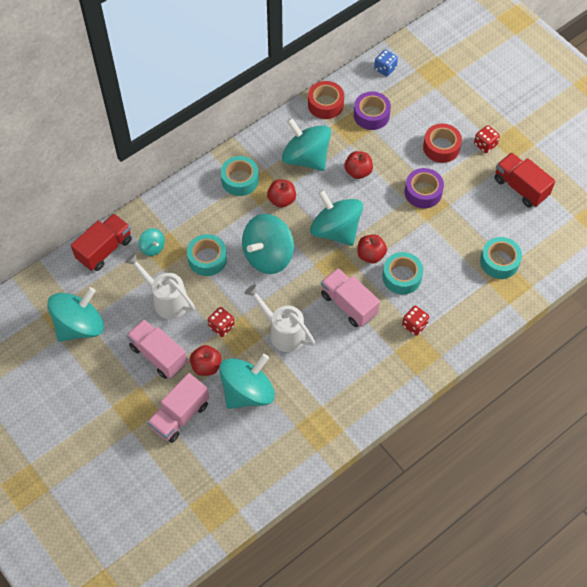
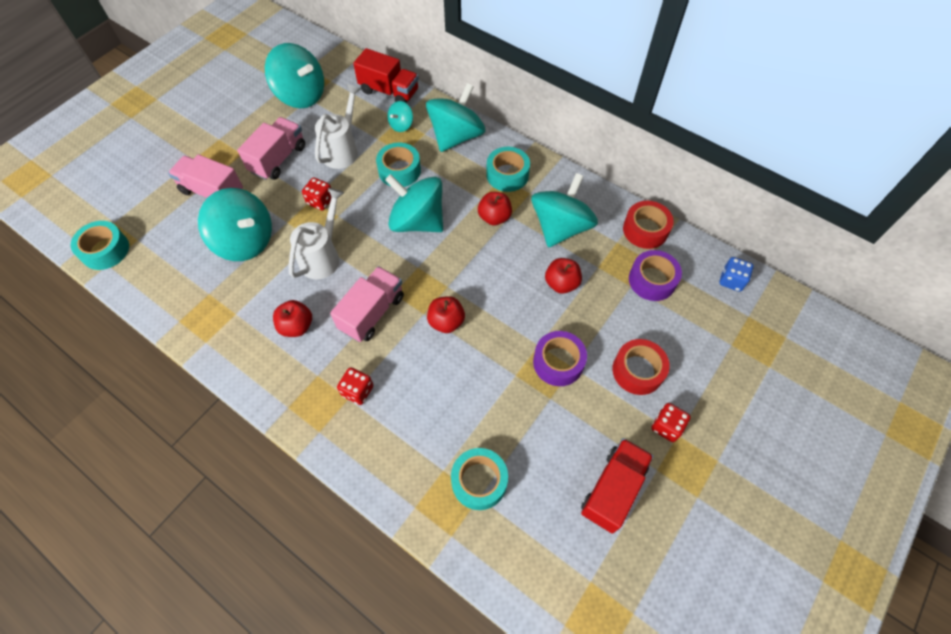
camera: 75 degrees right, 0 degrees up
red apple [190,345,221,376] -> red apple moved to [273,300,312,337]
turquoise spinning top [310,190,363,246] -> turquoise spinning top moved to [426,83,486,152]
turquoise tape [383,252,423,294] -> turquoise tape moved to [71,221,129,270]

